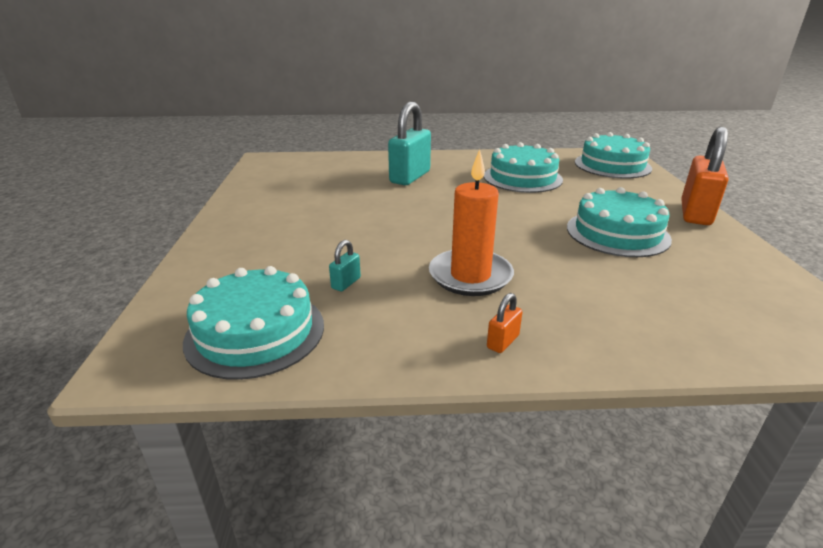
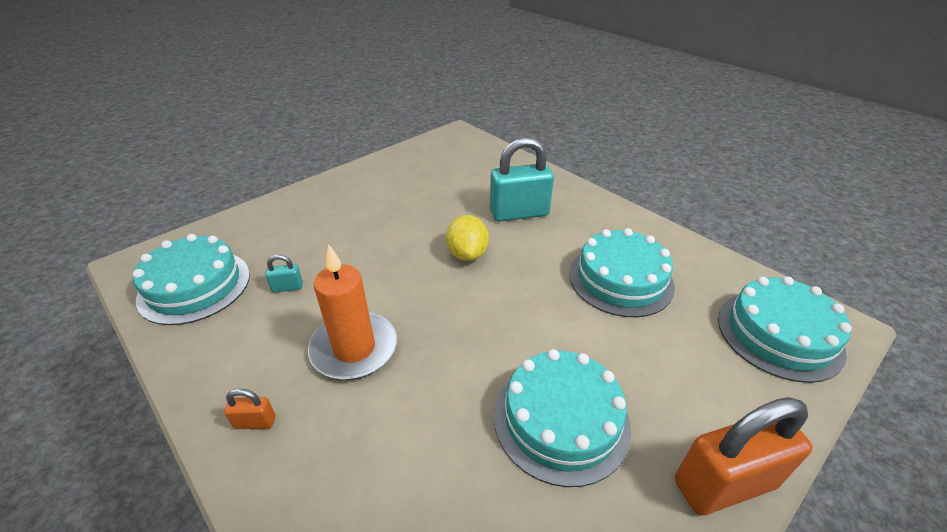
camera: 50 degrees right, 10 degrees up
none -> yellow lemon [446,215,489,261]

